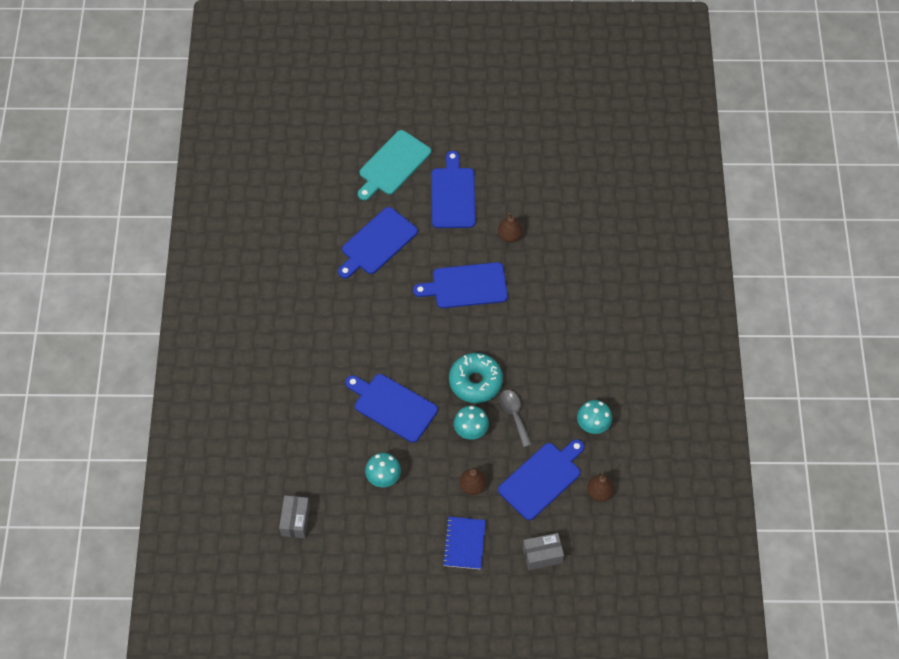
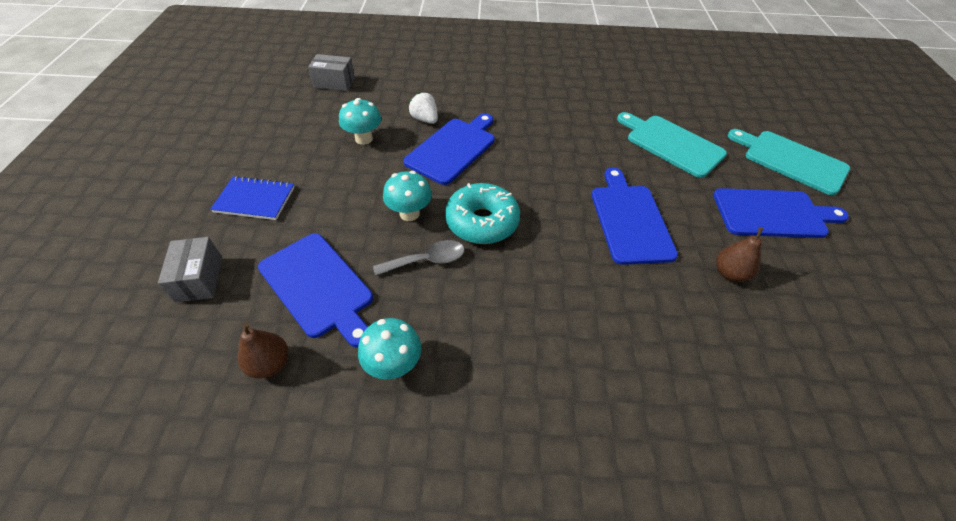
camera: 90 degrees right, 10 degrees down
blue cutting board [338,207,418,279] -> turquoise cutting board [617,112,727,178]
brown pear [460,468,487,495] -> none
none -> white strawberry [409,92,438,124]

